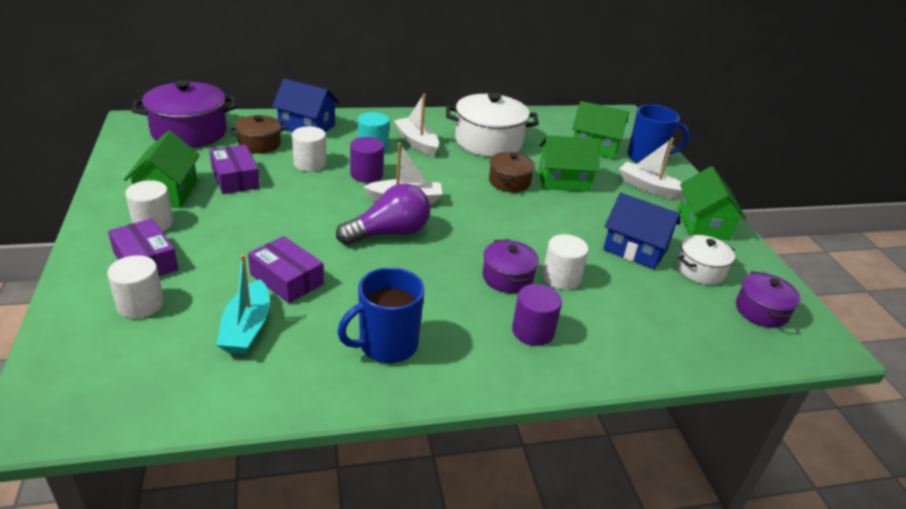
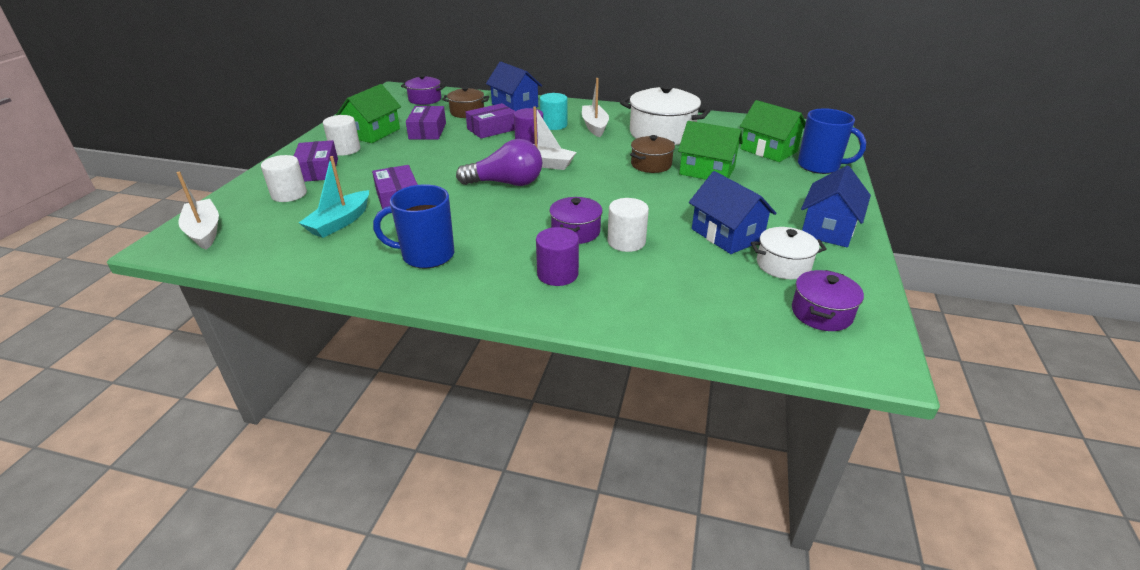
camera: 30 degrees right, 0 degrees up
purple pot [132,80,236,148] -> purple pot [401,75,446,105], size x0.56
white cylinder [292,126,327,172] -> purple box [466,103,515,139]
white boat [619,138,683,200] -> white boat moved to [176,172,219,250]
green house [678,166,746,240] -> blue house [801,165,871,247]

